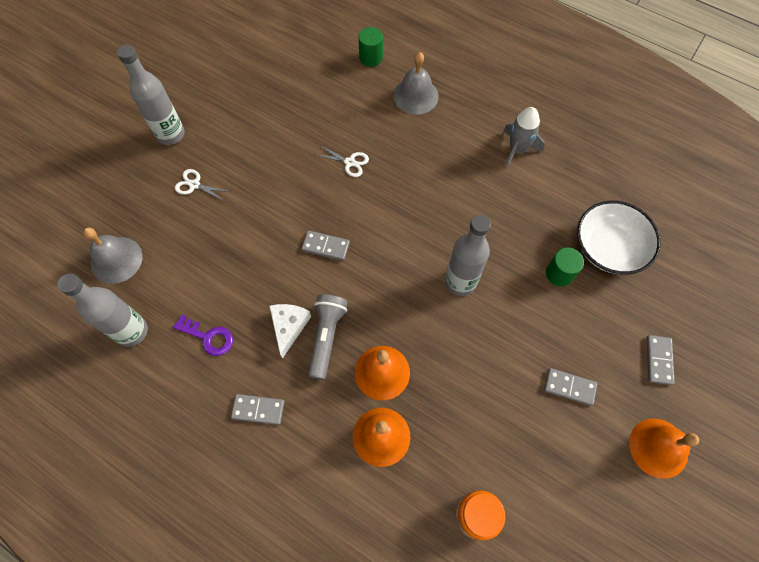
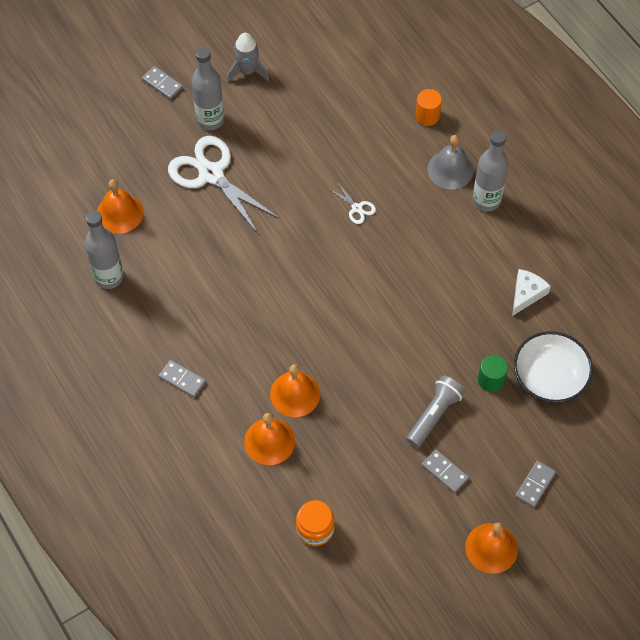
camera: 25 degrees right, 5 degrees down
grey bell [83,227,143,284] -> orange bell [97,179,144,234]
purple key [173,315,233,356] -> none
white scissors [175,169,231,201] -> white scissors [168,136,279,234], size x2.35
white cheese [269,304,311,358] -> white cheese moved to [512,269,551,316]
grey domino [302,231,350,261] -> grey domino moved to [142,66,183,100]
grey flashlight [308,294,348,380] -> grey flashlight moved to [406,376,465,448]
green cylinder [358,27,383,67] -> orange cylinder [415,89,442,126]
grey bottle [445,214,491,296] -> grey bottle moved to [472,130,509,211]
grey rocket [503,107,545,168] -> grey rocket moved to [227,33,269,83]

